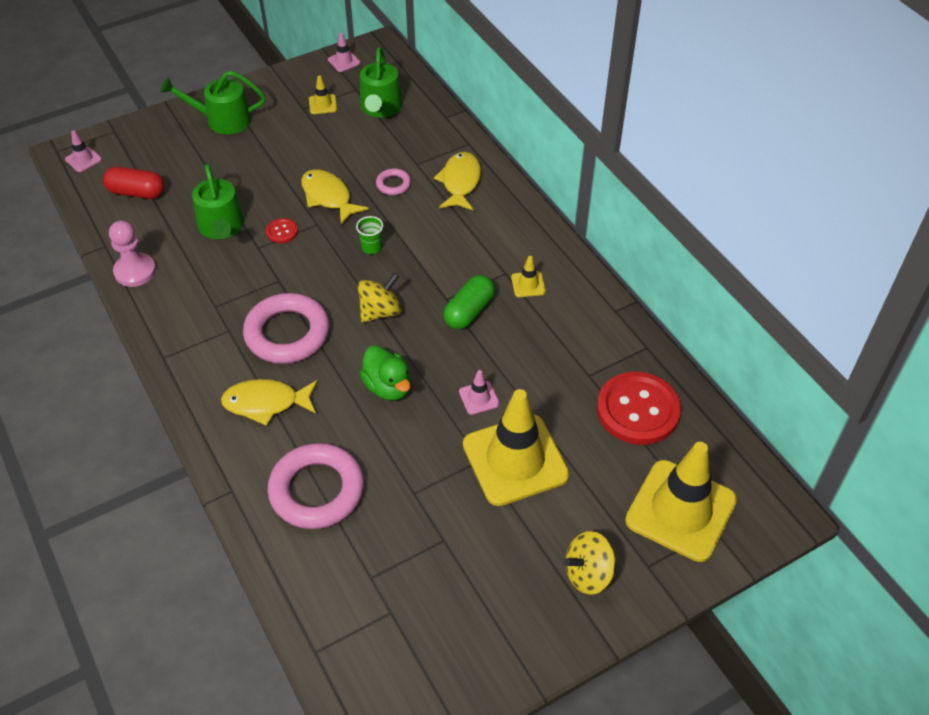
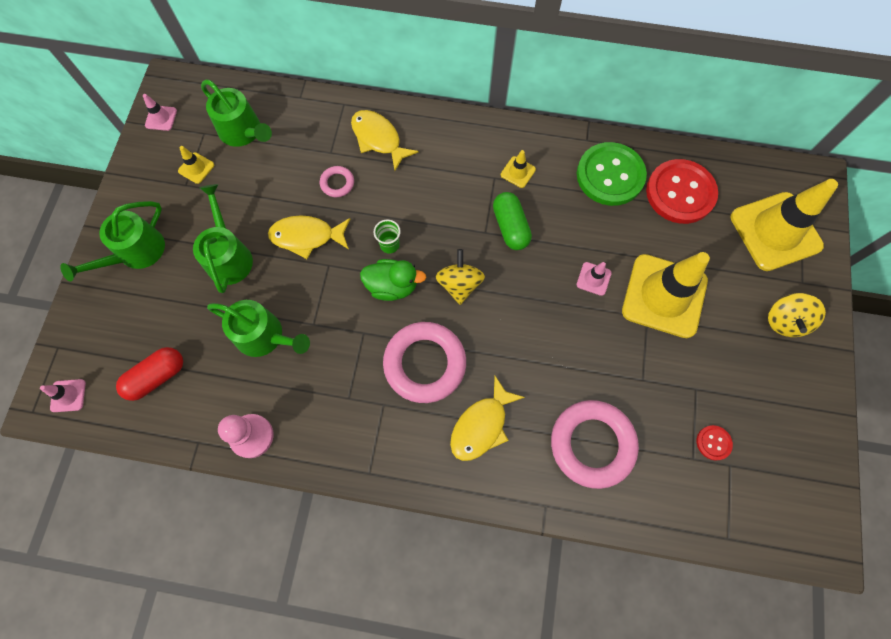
camera: 50 degrees left, 20 degrees up
red button [266,218,298,243] -> red button moved to [697,425,733,461]
green duck [360,345,411,400] -> green duck moved to [360,259,426,301]
none -> green watering can [193,184,253,293]
none -> green button [577,142,647,206]

